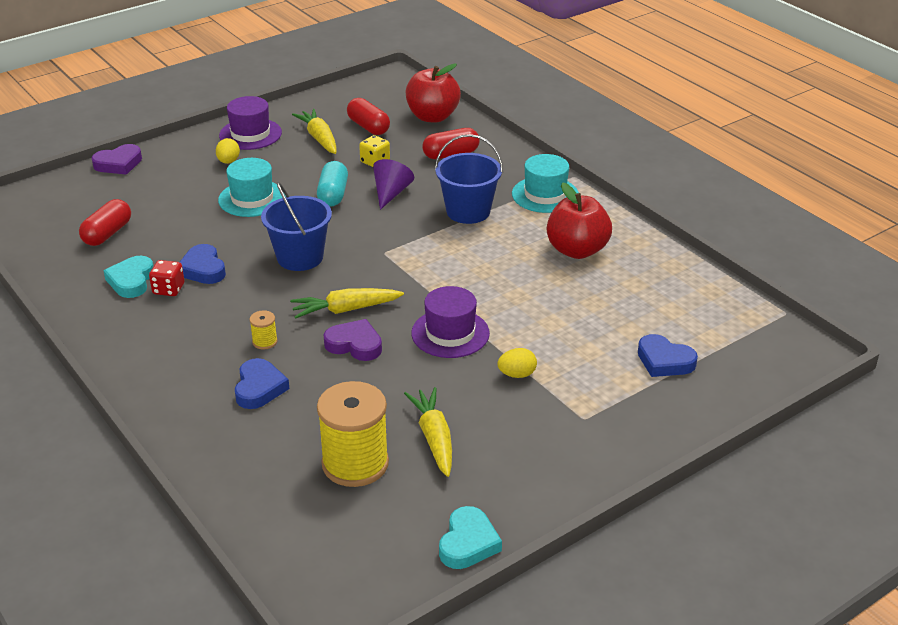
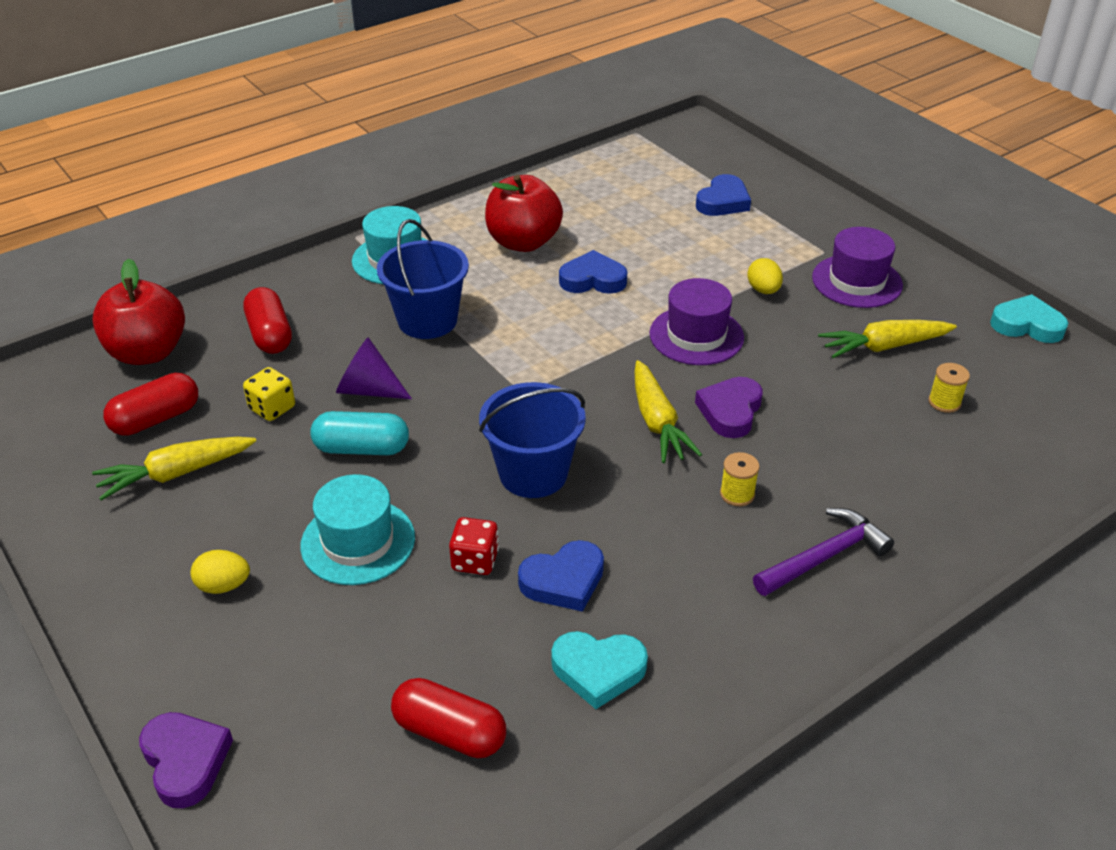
camera: 90 degrees left, 5 degrees up
red dice [149,260,184,296] -> red dice moved to [449,517,499,575]
purple hat [219,96,282,150] -> purple hat moved to [812,227,903,308]
blue heart [235,358,289,409] -> blue heart moved to [559,250,627,294]
yellow spool [317,381,389,487] -> yellow spool [928,363,970,413], size x0.42
none -> purple hammer [753,508,894,596]

